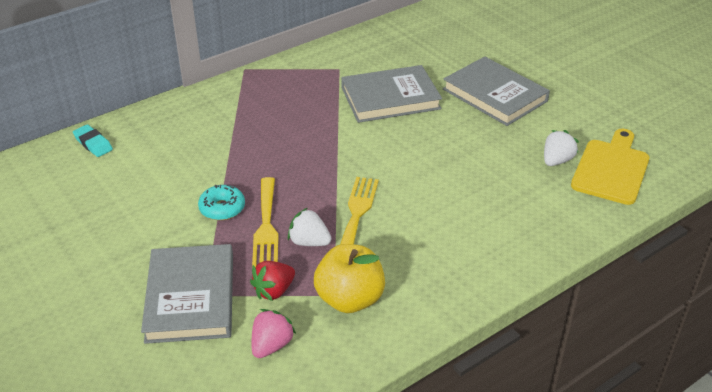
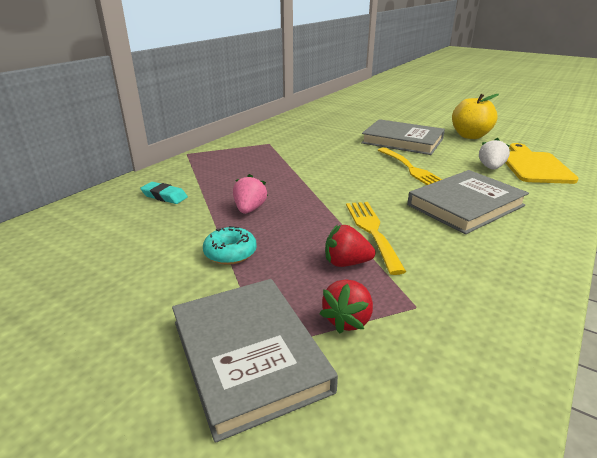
camera: 20 degrees left, 10 degrees down
turquoise eraser [73,124,113,157] -> turquoise eraser moved to [140,182,188,204]
yellow fork [252,177,278,267] -> yellow fork moved to [378,148,443,185]
pink strawberry [252,309,296,358] -> pink strawberry moved to [233,174,268,214]
white strawberry [288,208,332,246] -> red strawberry [325,224,375,267]
yellow apple [314,244,385,313] -> yellow apple moved to [452,94,499,139]
grey book [341,65,442,123] -> grey book moved to [407,170,529,234]

